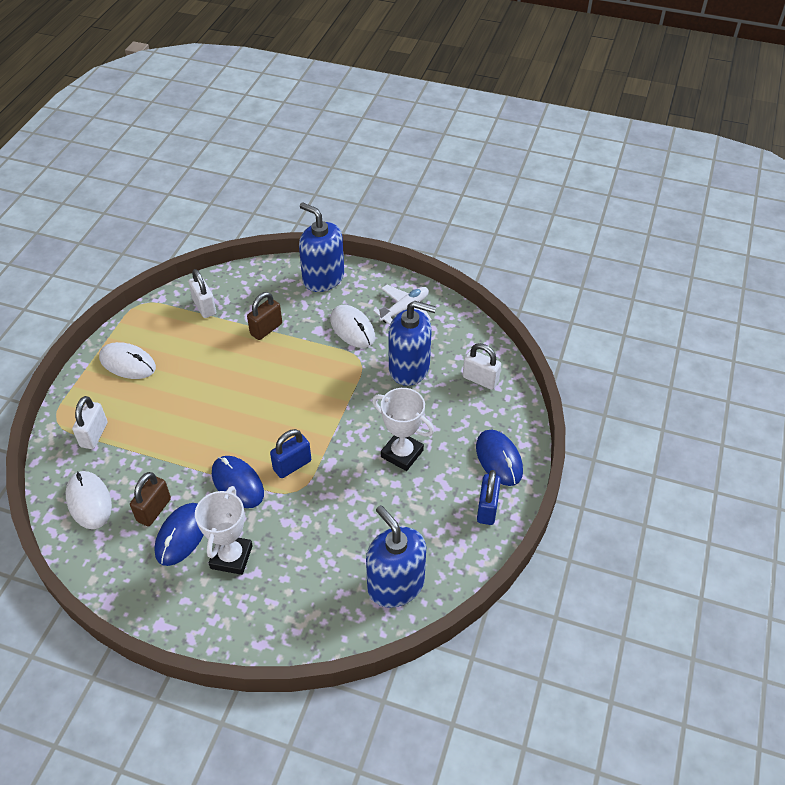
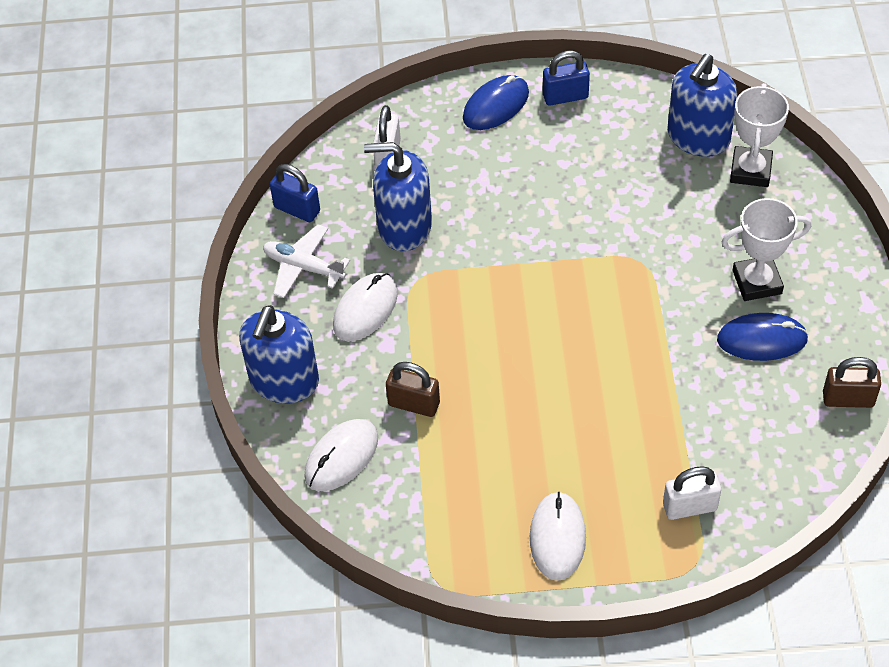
camera: 110 degrees left, 5 degrees up
white mouse [66,471,112,529] -> white mouse moved to [304,419,378,491]
brown padlock [130,472,171,526] -> brown padlock moved to [823,357,881,408]
white padlock [189,269,216,318] -> none
blue mouse [212,456,264,508] -> none
blue padlock [270,429,311,478] -> blue padlock moved to [270,164,320,222]
white trophy [372,388,434,471] -> white trophy moved to [730,83,789,187]
blue soap dispenser [389,300,436,386] -> blue soap dispenser turned 75 degrees counterclockwise [364,142,432,251]

